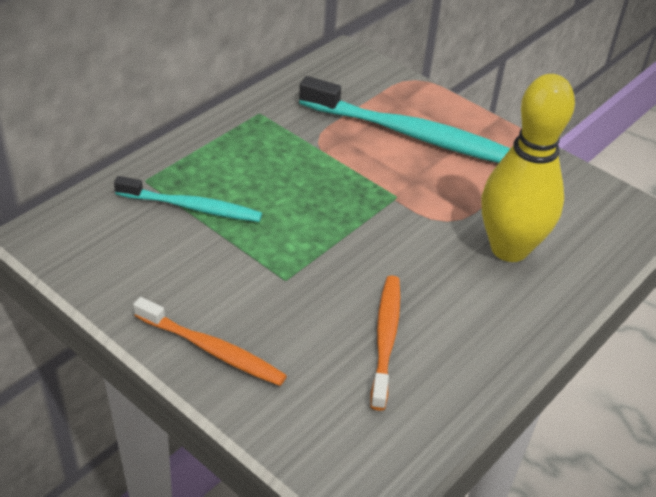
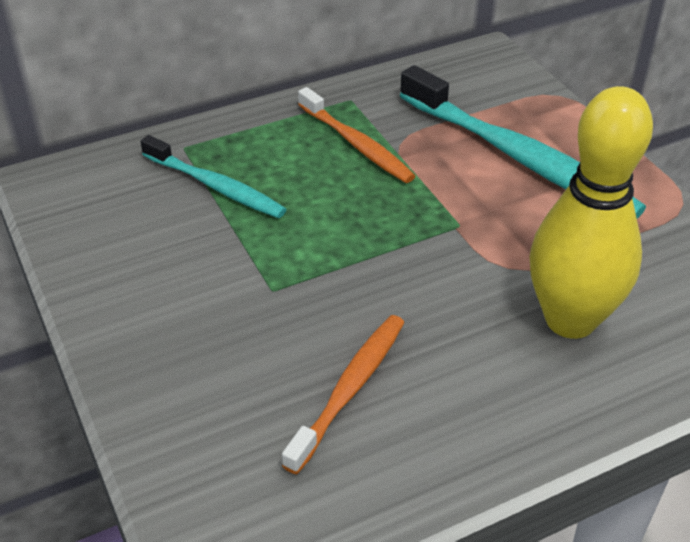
camera: 25 degrees right, 0 degrees up
orange toothbrush [133,297,287,386] -> orange toothbrush moved to [298,87,415,183]

